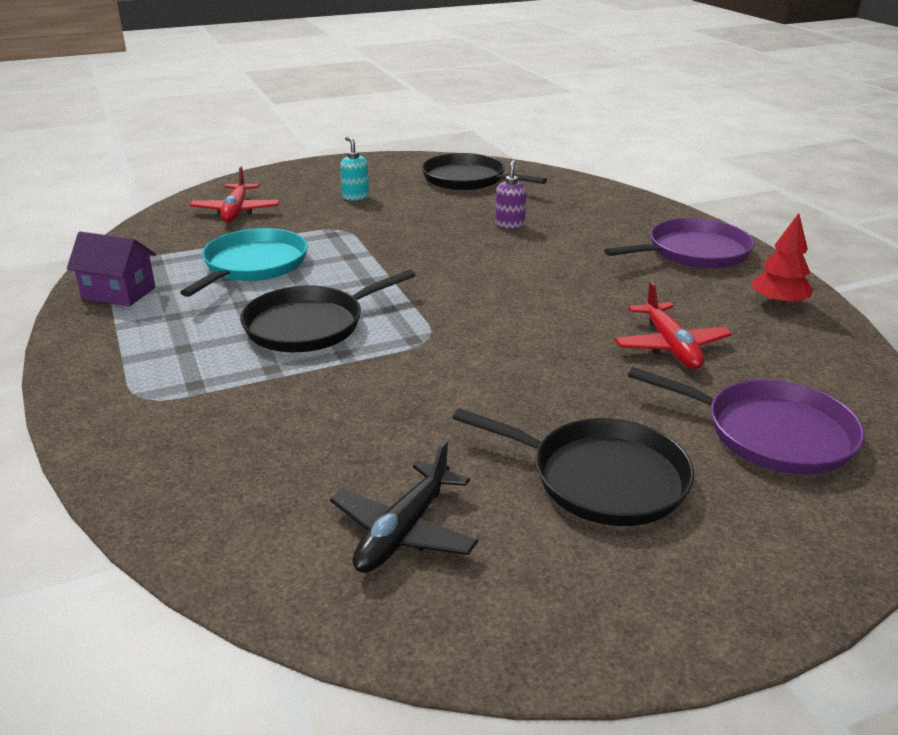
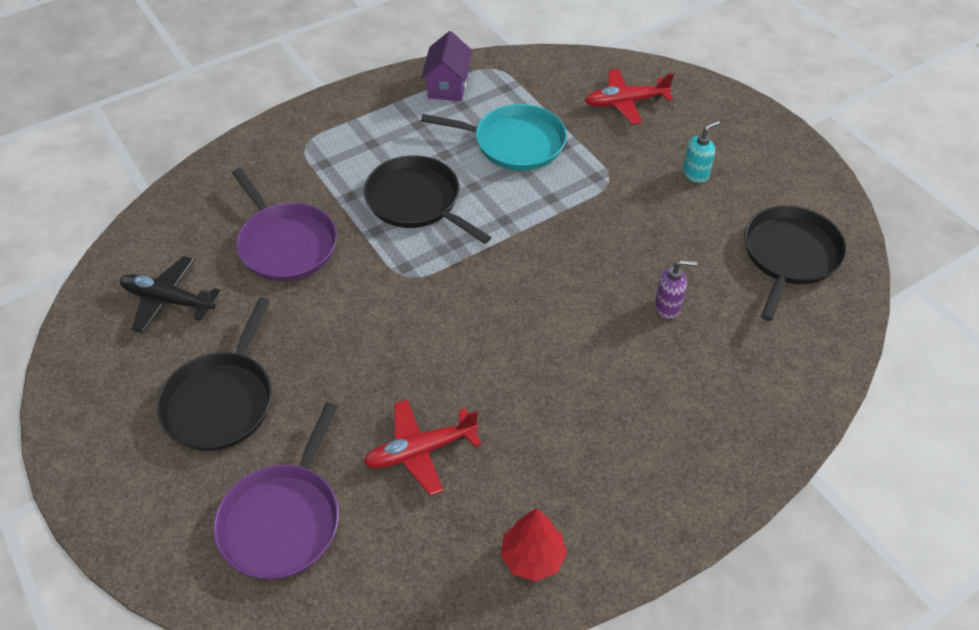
camera: 80 degrees right, 20 degrees up
purple pan [604,218,755,269] -> purple pan moved to [232,168,337,281]

